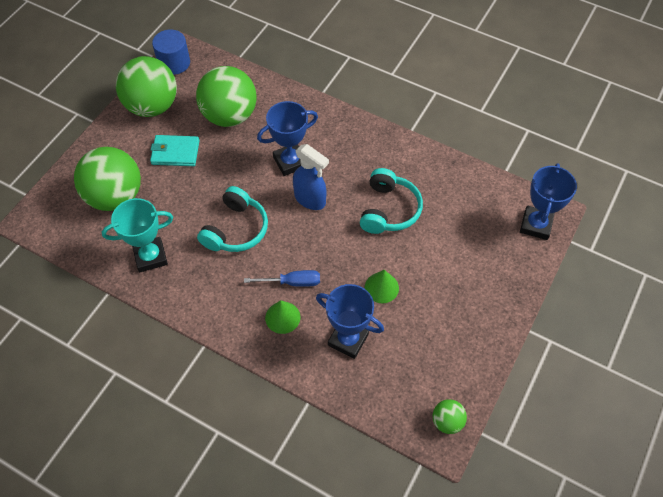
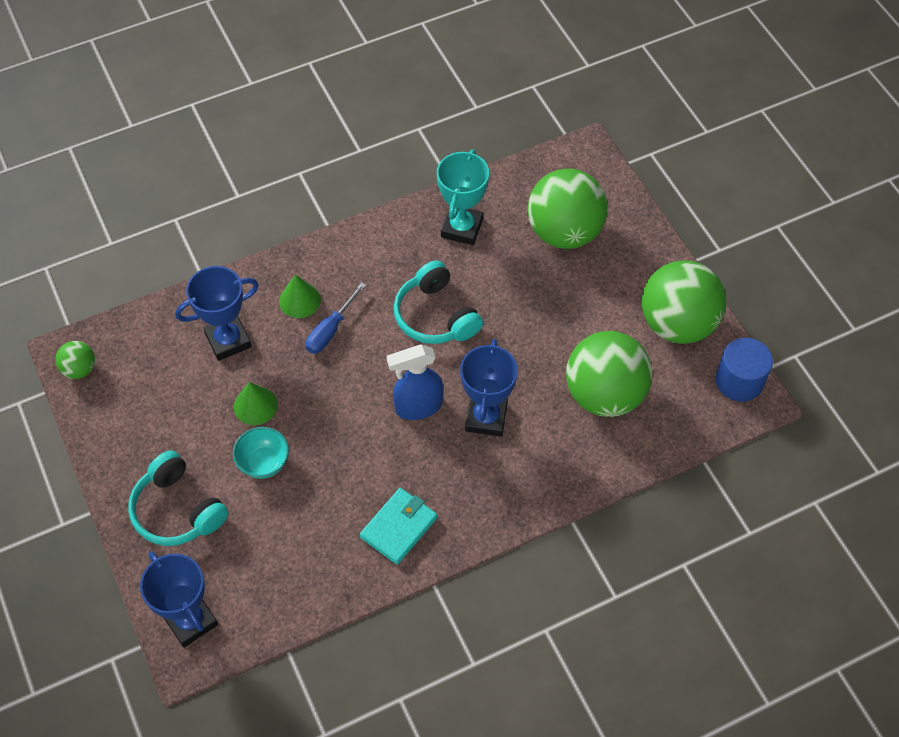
camera: 125 degrees right, 0 degrees up
turquoise wallet [150,135,199,166] -> turquoise wallet moved to [360,488,437,565]
turquoise headphones [360,168,423,234] -> turquoise headphones moved to [128,450,229,546]
none -> turquoise bowl [233,427,289,479]

